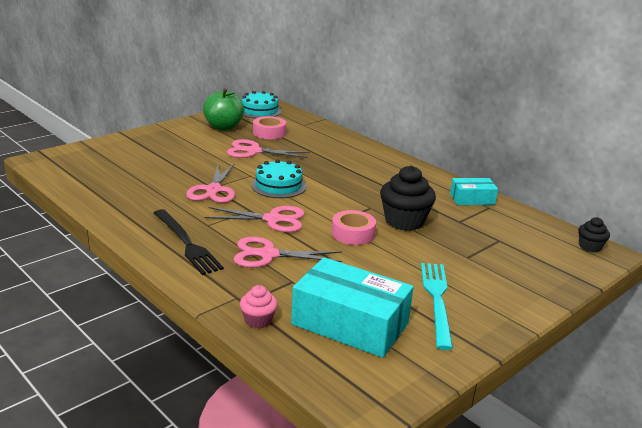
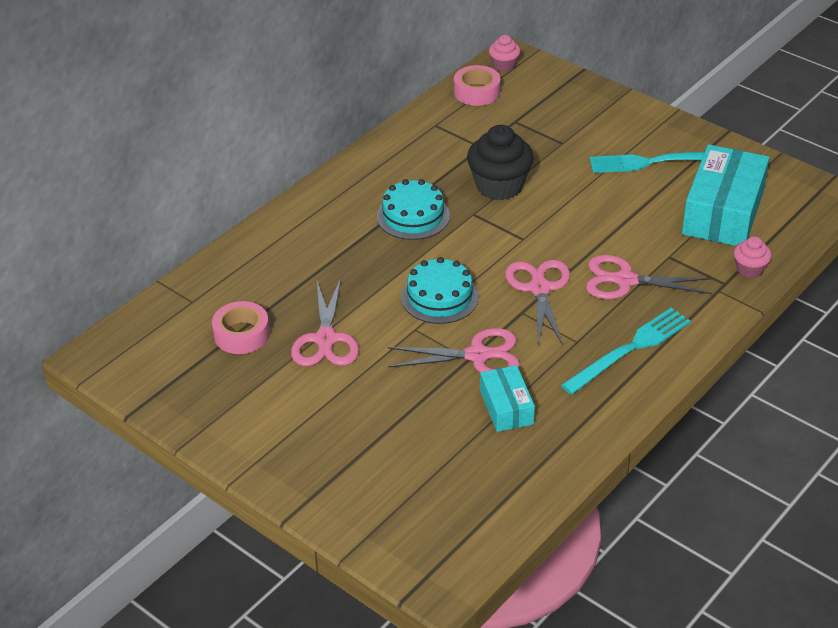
camera: 95 degrees left, 15 degrees up
black fork [154,209,224,275] -> turquoise fork [561,308,691,394]
green apple [203,88,244,130] -> none
pink scissors [234,237,342,268] -> pink scissors turned 105 degrees clockwise [586,255,712,299]
turquoise cake [242,91,282,118] -> turquoise cake moved to [377,179,450,240]
pink tape [332,210,376,245] -> pink tape moved to [454,65,500,106]
turquoise box [450,178,498,205] -> turquoise box moved to [480,365,535,432]
black cupcake [578,217,610,252] -> pink cupcake [489,35,520,72]

